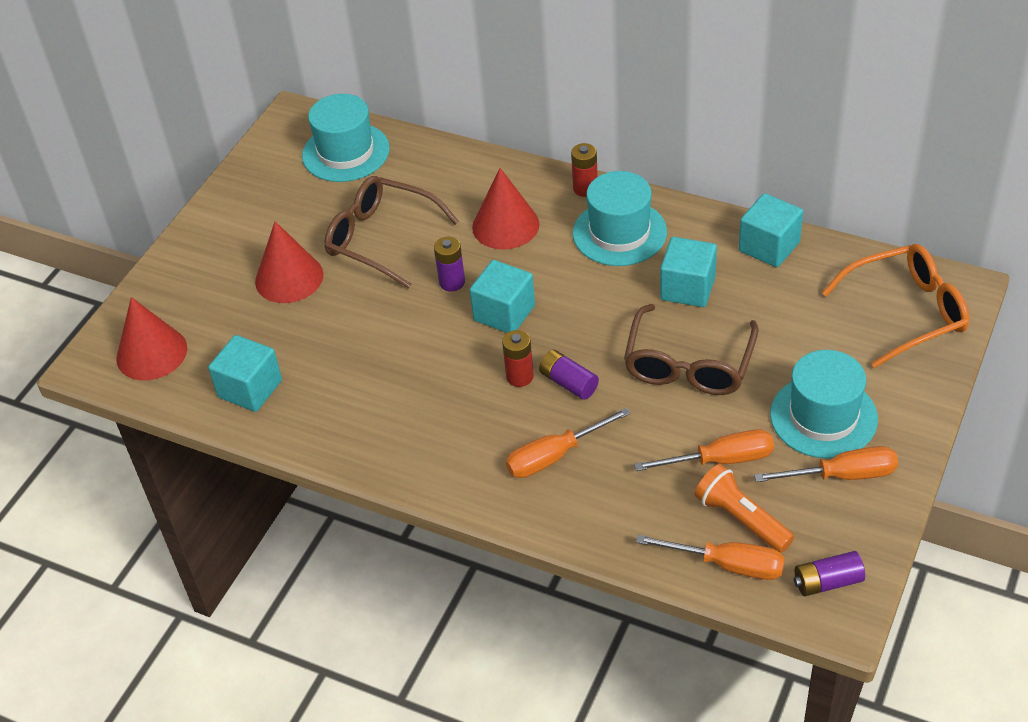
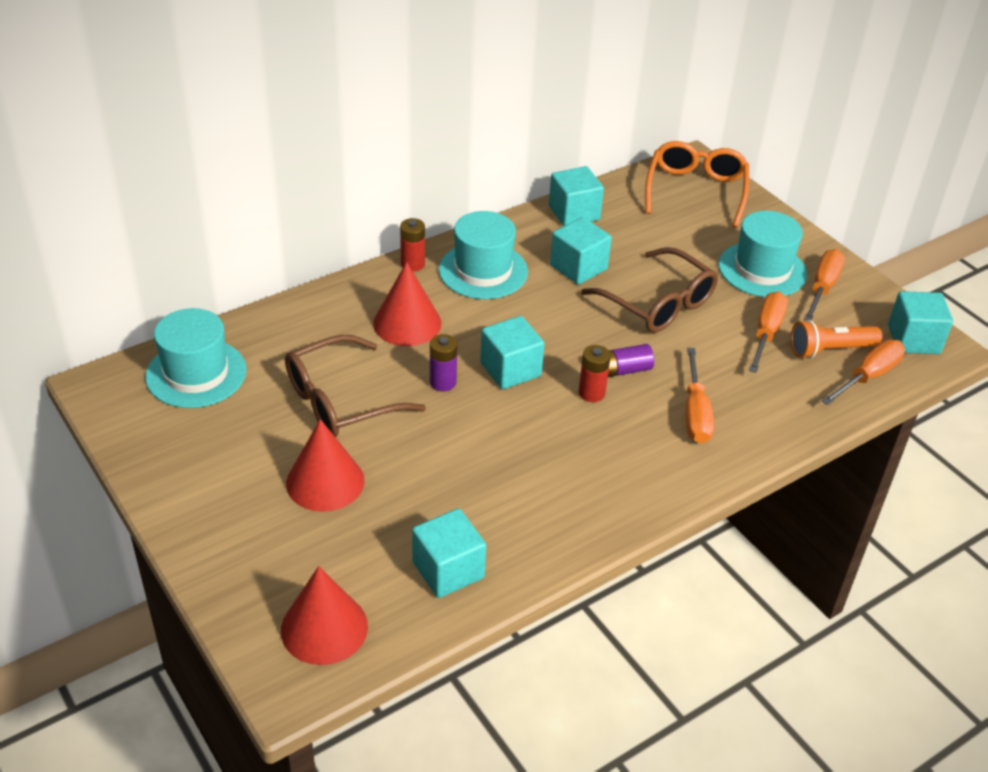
camera: 65 degrees left, 5 degrees down
purple battery [794,551,865,596] -> turquoise cube [888,291,953,354]

